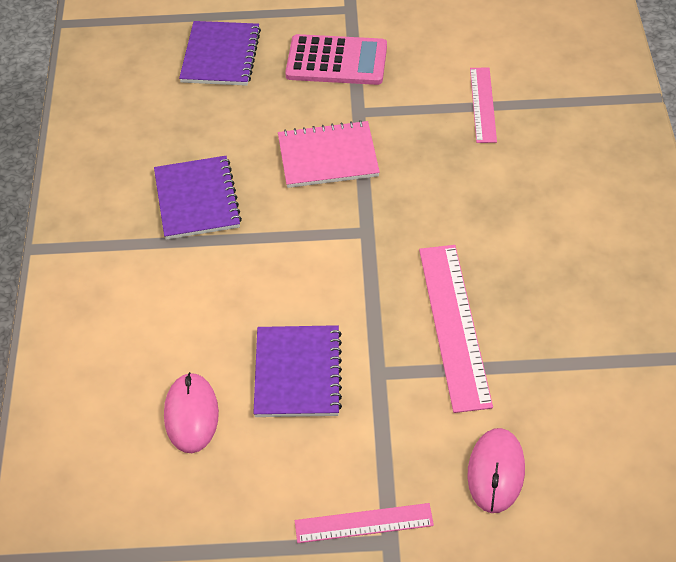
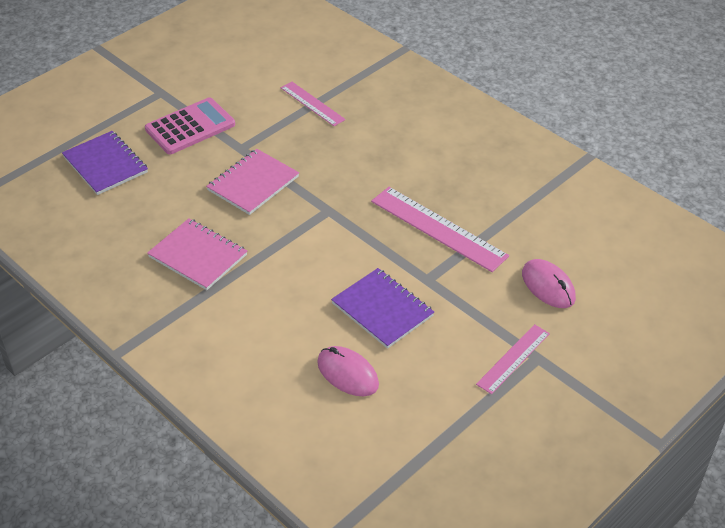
camera: 45 degrees left, 5 degrees down
purple notebook [154,156,242,240] -> pink notebook [147,218,247,290]

